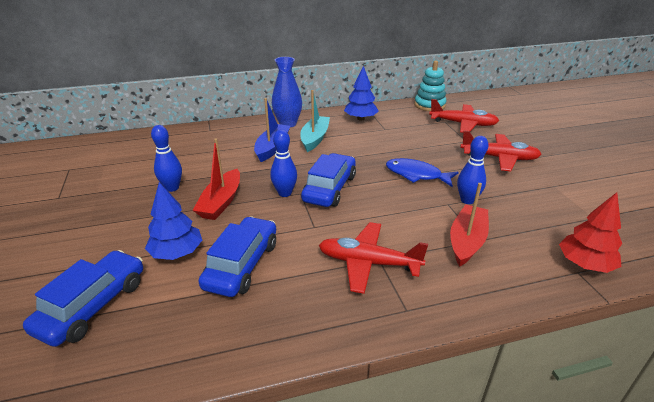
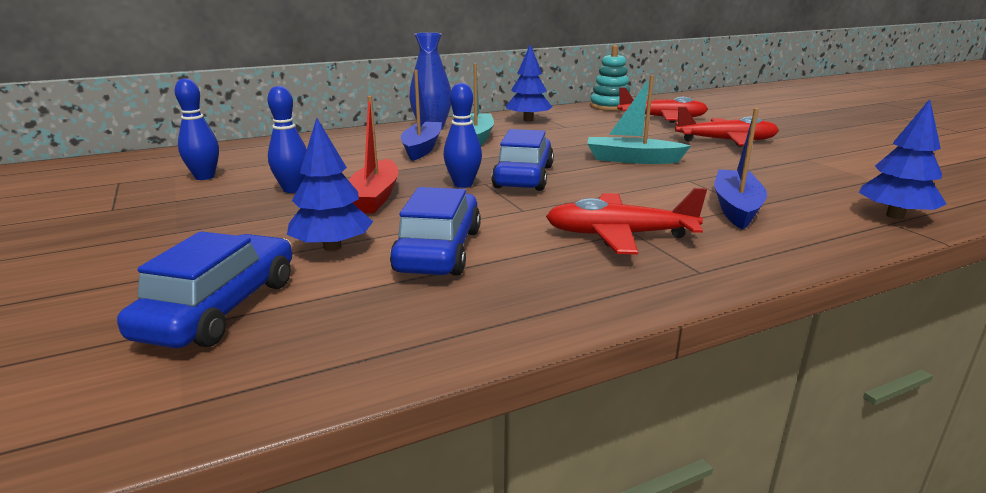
camera: 10 degrees left, 10 degrees down
blue fish [386,158,459,187] -> turquoise boat [587,75,691,164]
red boat [450,183,489,267] -> blue boat [715,108,767,229]
blue bowling pin [457,136,489,204] -> blue bowling pin moved to [175,78,219,180]
red tree [559,192,622,273] -> blue tree [859,99,947,219]

